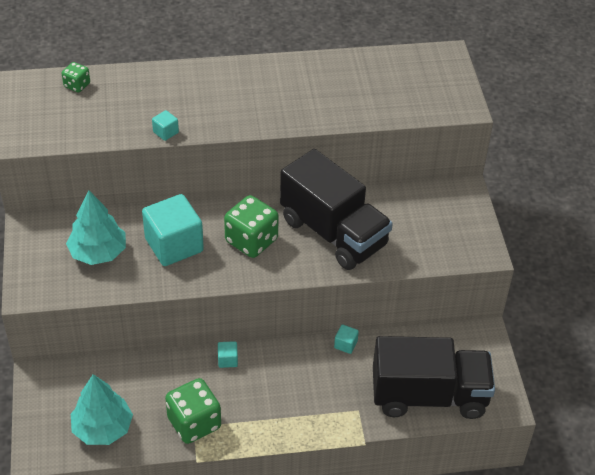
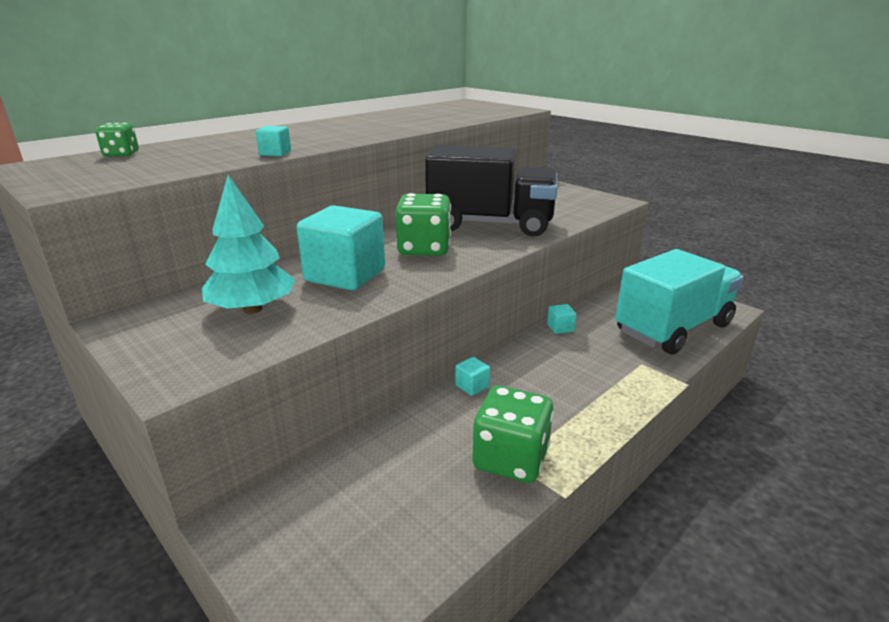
camera: 35 degrees left, 20 degrees down
turquoise tree [71,374,133,445] -> none
black truck [373,336,495,419] -> turquoise truck [615,249,743,354]

